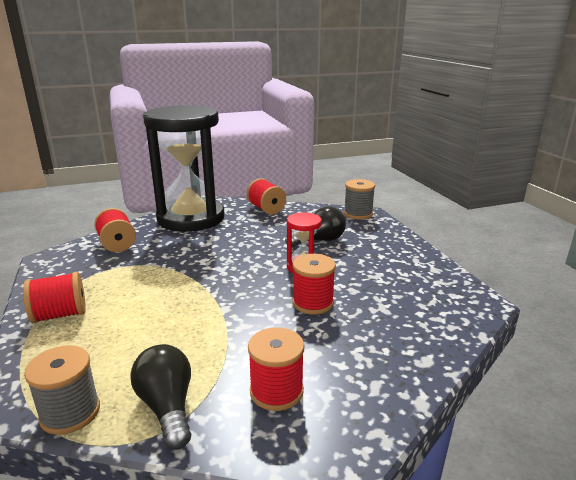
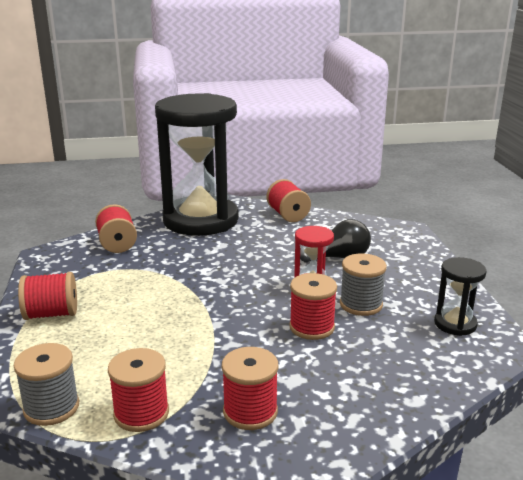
camera: 10 degrees right, 0 degrees up
black light bulb [130,344,191,450] -> red spool [108,348,169,432]
grey spool [344,179,375,219] -> grey spool moved to [340,254,387,316]
none -> black hourglass [434,257,487,336]

